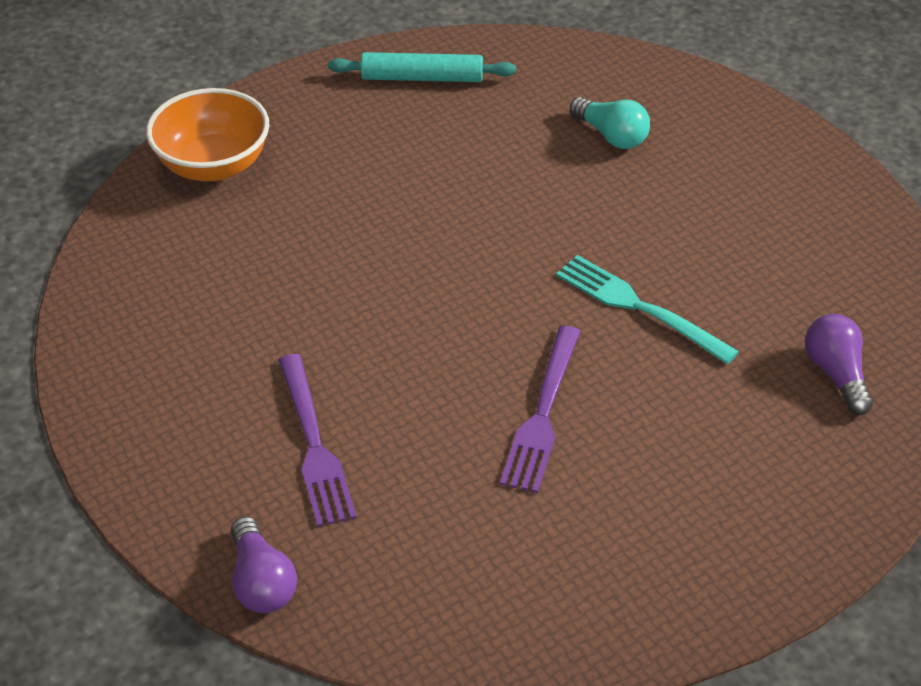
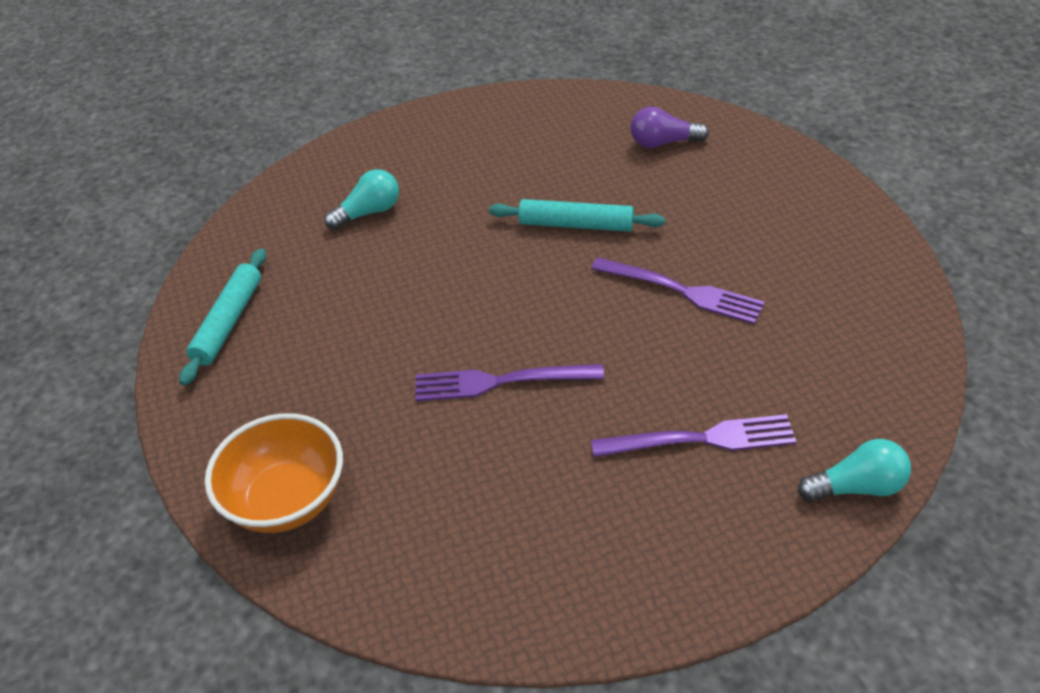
camera: 75 degrees left, 0 degrees up
purple light bulb [231,516,297,613] -> turquoise light bulb [798,439,911,502]
turquoise fork [556,255,739,365] -> turquoise rolling pin [489,199,665,232]
none -> purple fork [415,364,604,401]

